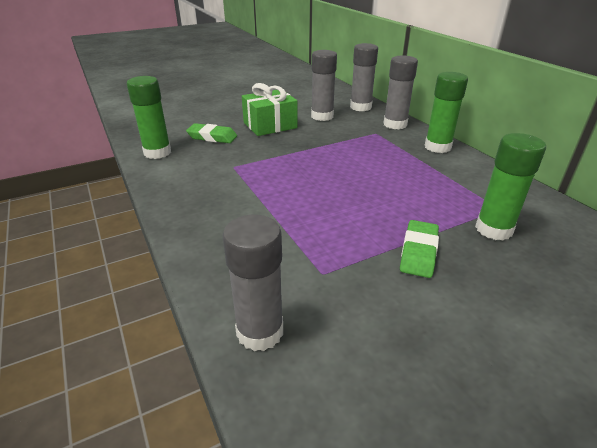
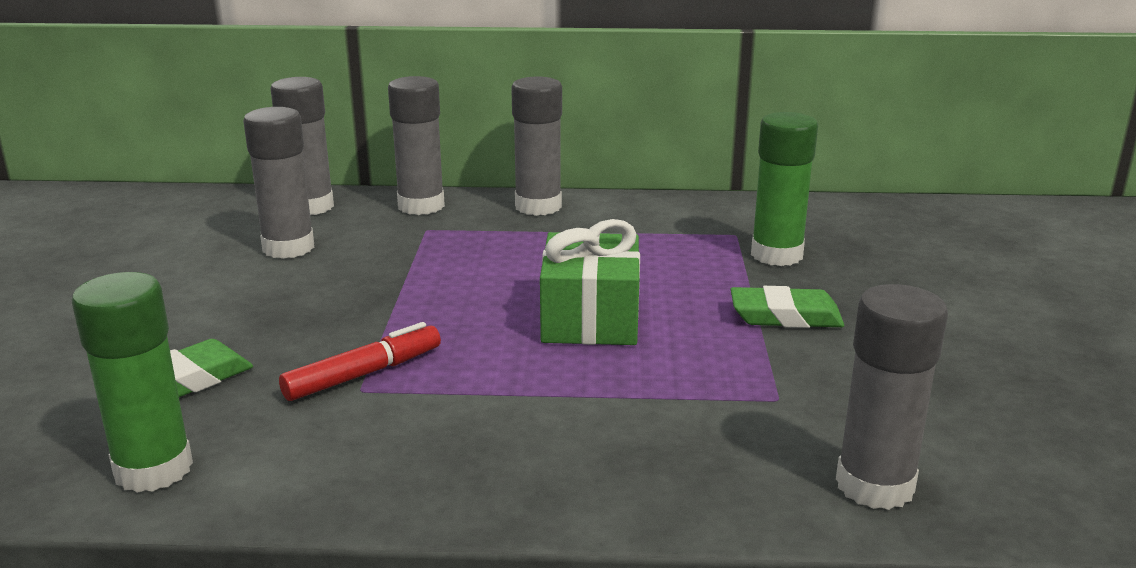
camera: 60 degrees left, 10 degrees down
green gift [242,83,297,136] -> green gift moved to [540,219,640,345]
green eraser [400,220,439,278] -> green eraser turned 45 degrees counterclockwise [731,286,844,328]
green glue stick [424,72,468,153] -> grey glue stick [511,77,562,216]
none -> red marker [279,322,441,401]

